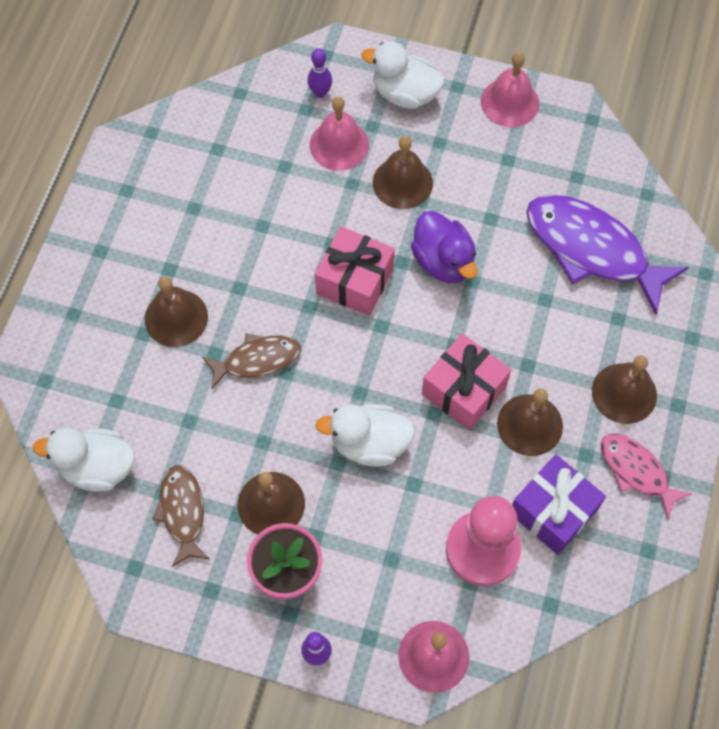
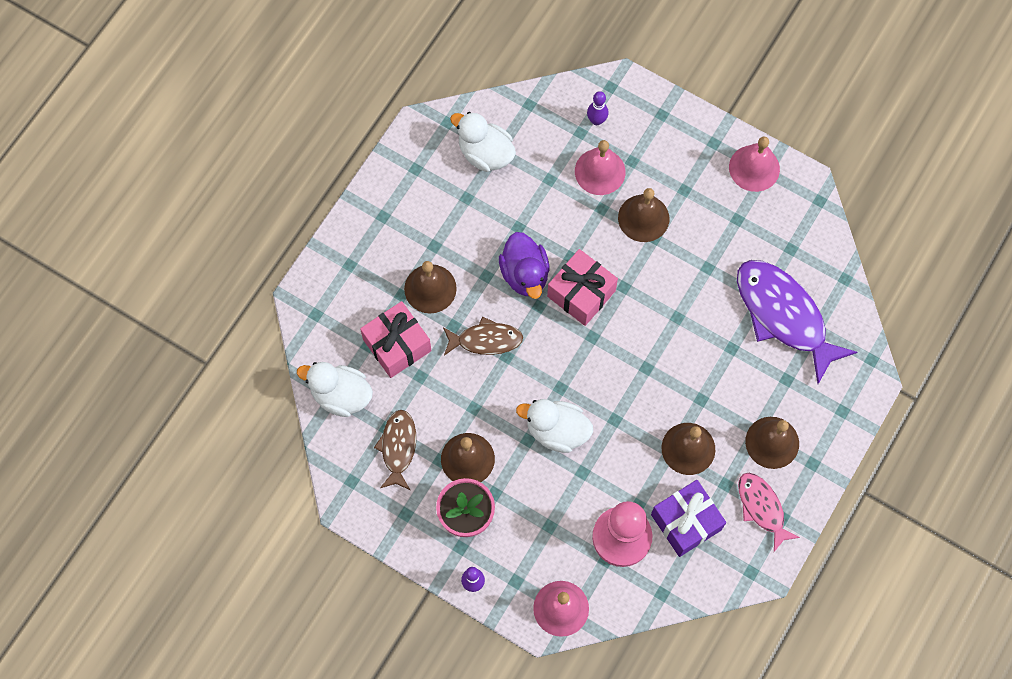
camera: 15 degrees right, 5 degrees up
white duck [361,41,445,109] -> white duck moved to [450,112,516,172]
purple duck [411,211,478,283] -> purple duck moved to [499,232,549,299]
pink gift [422,333,511,430] -> pink gift moved to [360,301,432,378]

